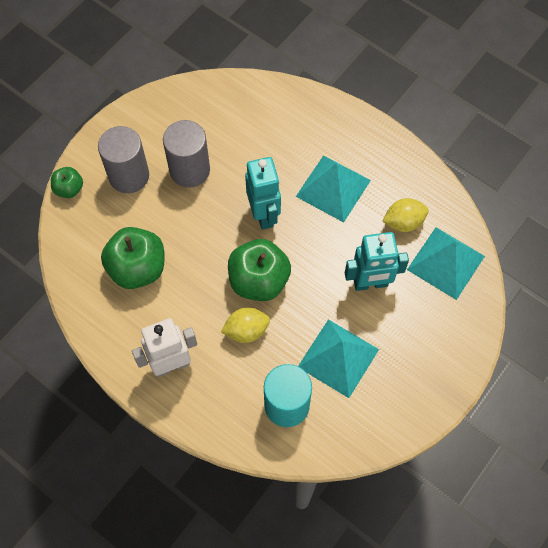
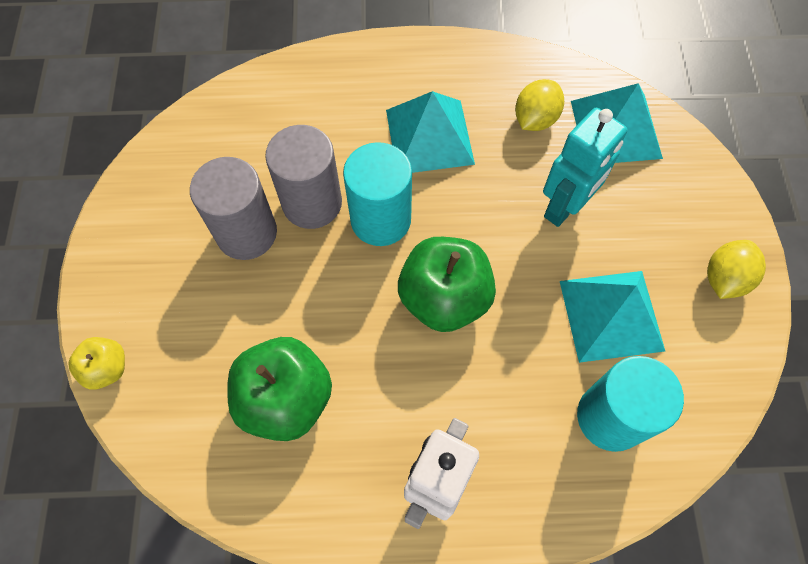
camera: 40 degrees left, 0 degrees up
green apple [51,167,83,198] -> yellow apple [68,337,125,389]
grey cylinder [98,126,149,193] -> grey cylinder moved to [265,125,342,229]
yellow lemon [221,307,270,343] -> yellow lemon moved to [707,240,766,299]
turquoise robot [245,157,281,230] -> turquoise cylinder [343,142,412,246]

